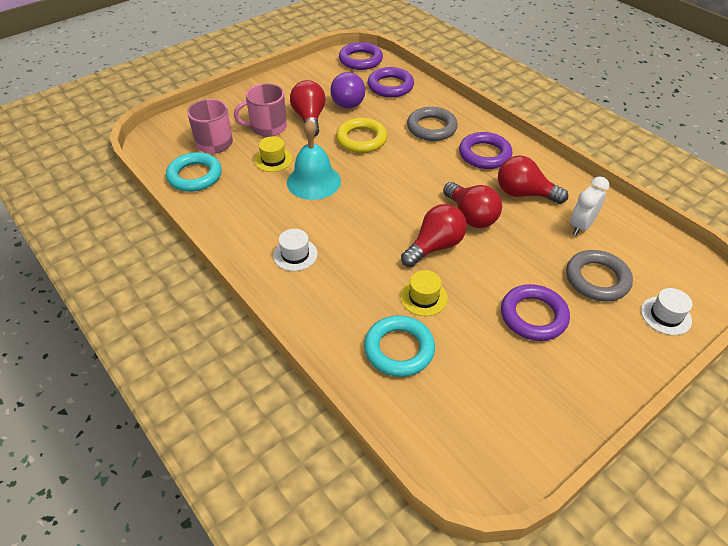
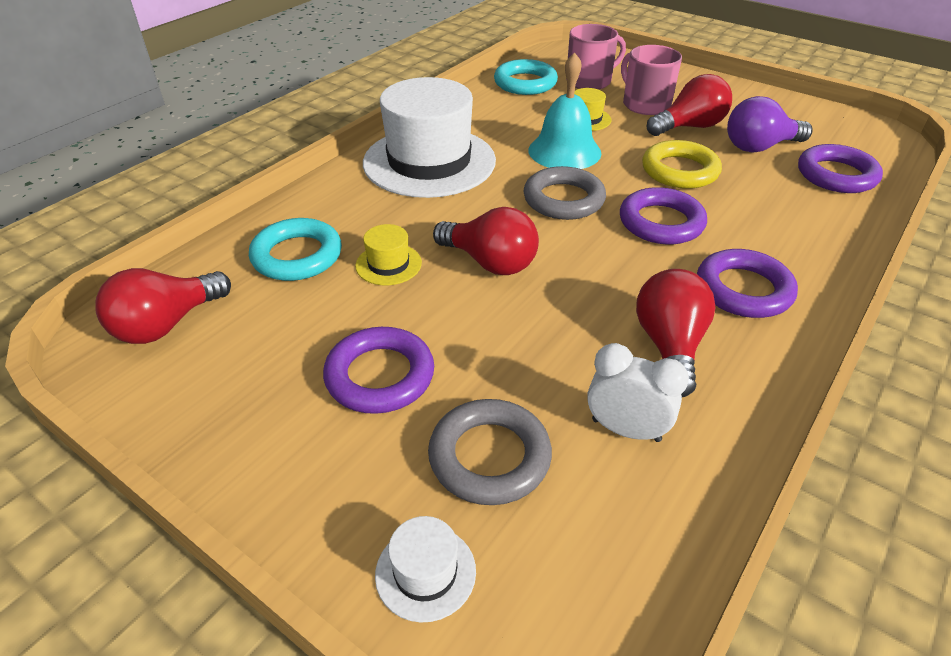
camera: 75 degrees right, 5 degrees down
white hat [273,229,318,271] -> white hat [363,77,496,198], size x2.44
purple ring [339,42,383,70] -> purple ring moved to [620,187,707,244]
grey ring [407,107,458,141] -> grey ring moved to [524,166,606,220]
red light bulb [443,182,502,228] -> red light bulb moved to [95,268,231,344]

